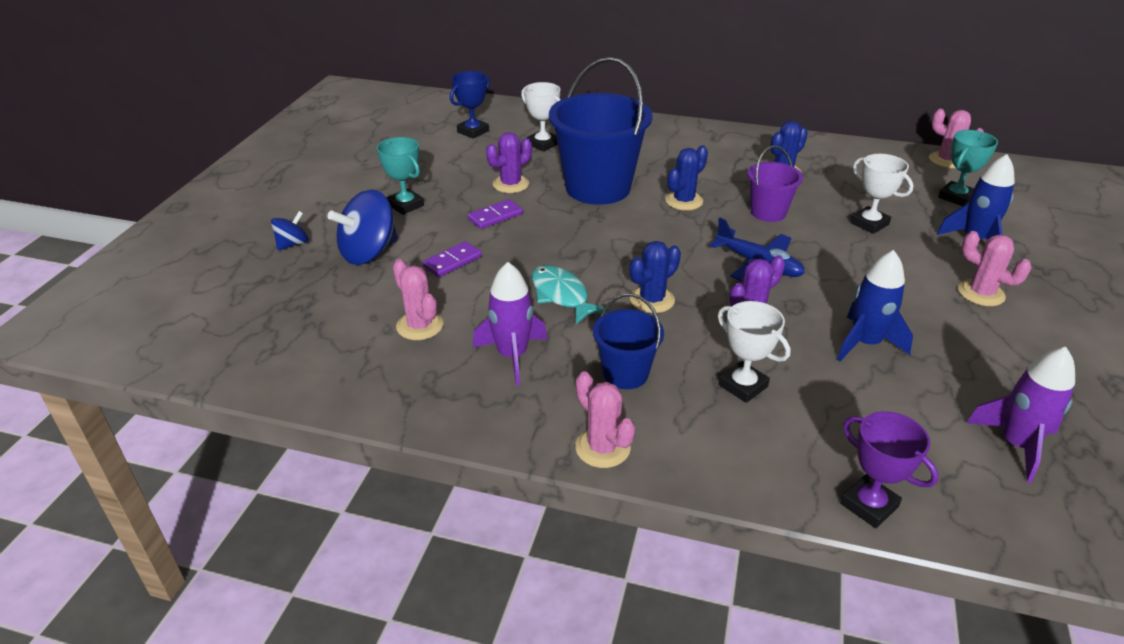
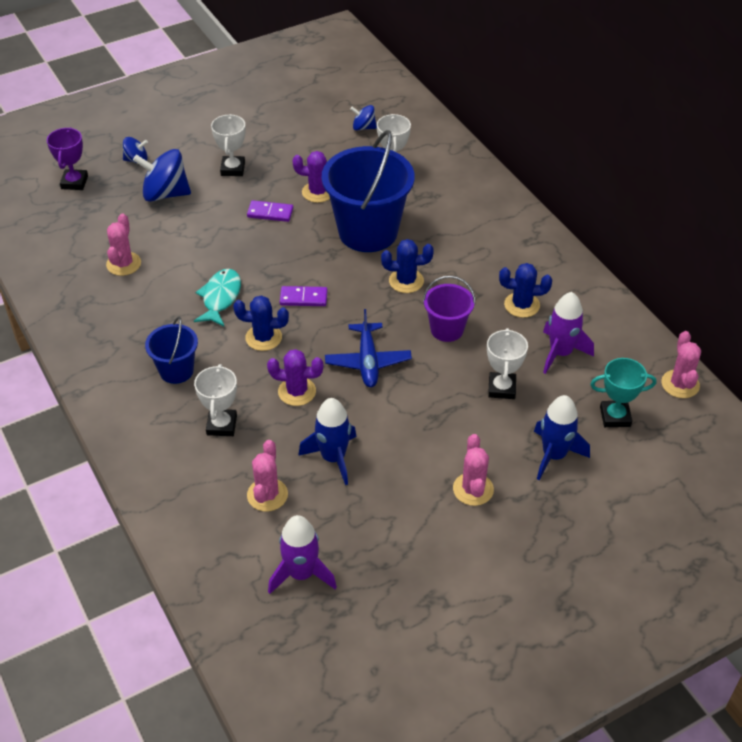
camera: 45 degrees right, 10 degrees up
turquoise trophy [377,137,424,215] -> white trophy [211,114,246,176]
purple domino [422,241,482,277] -> purple domino moved to [280,286,328,306]
blue trophy [450,71,490,139] -> blue spinning top [350,105,377,131]
purple rocket [473,262,547,386] -> purple rocket moved to [543,292,594,374]
pink cactus [575,371,635,468] -> pink cactus moved to [247,440,288,512]
purple trophy [840,411,939,528] -> purple trophy moved to [47,127,88,190]

